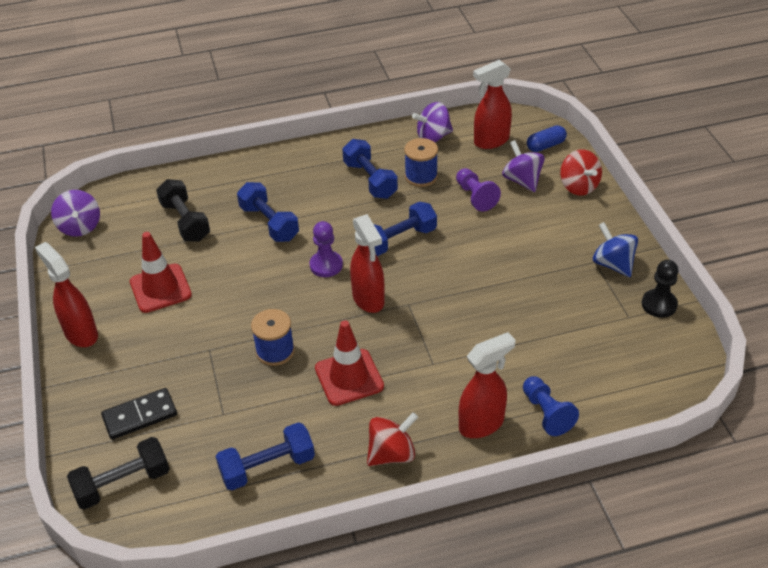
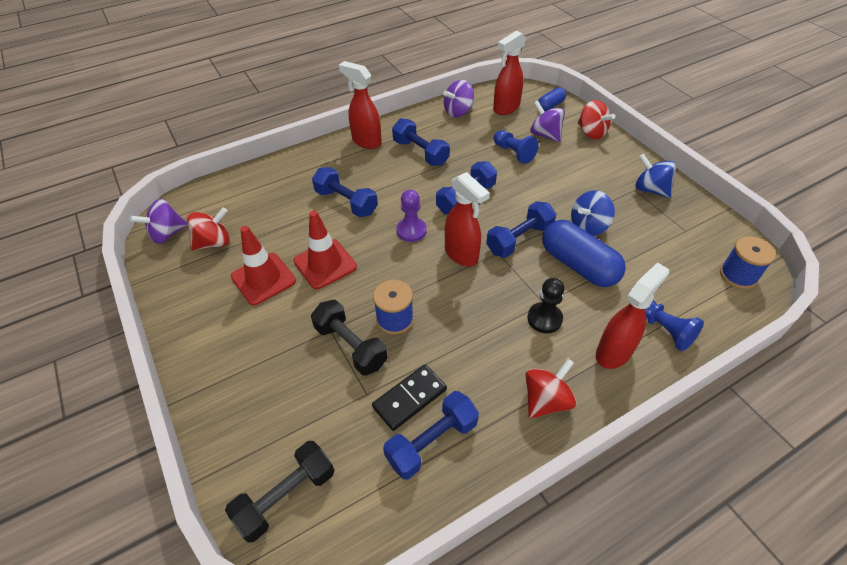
camera: 15 degrees left, 5 degrees up
red spray bottle [35,242,98,347] -> red spray bottle moved to [339,61,382,149]
purple spinning top [51,190,100,237] -> purple spinning top turned 90 degrees clockwise [130,199,188,244]
black domino [101,388,177,440] -> black domino moved to [372,364,447,431]
black dumbbell [156,179,210,242] -> black dumbbell moved to [311,300,388,375]
red traffic cone [315,320,384,406] -> red traffic cone moved to [294,211,357,289]
blue spool [404,138,438,187] -> blue spool moved to [720,236,776,289]
purple pawn [456,168,501,212] -> blue pawn [494,130,539,164]
black pawn [642,260,679,318] -> black pawn moved to [527,278,564,333]
none -> red spinning top [187,207,230,251]
none -> blue dumbbell [486,201,556,258]
none -> blue capsule [542,220,626,287]
none -> blue spinning top [571,190,615,236]

